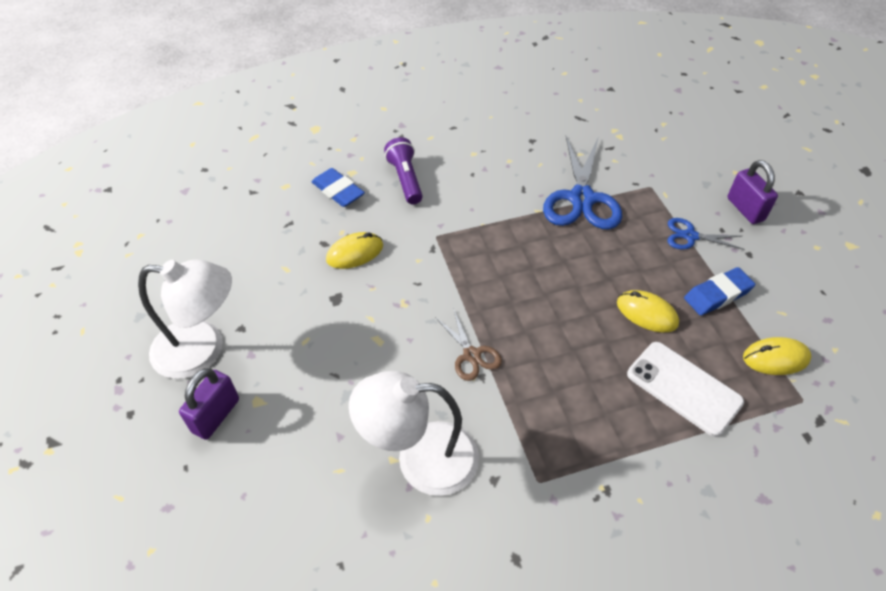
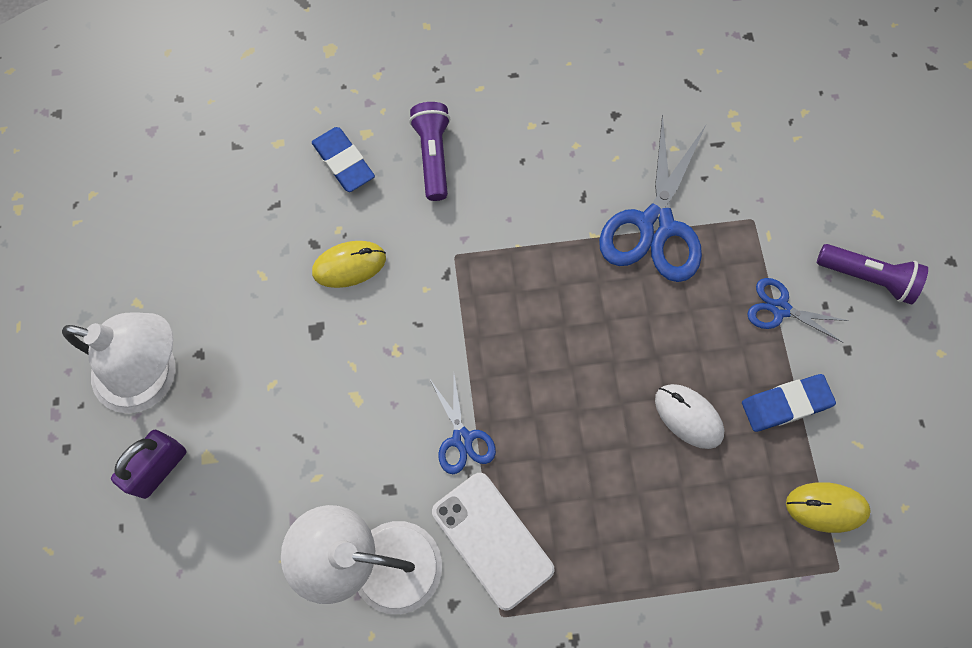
camera: 10 degrees right, 20 degrees up
brown scissors [435,310,502,381] -> blue scissors [429,375,496,474]
yellow mouse [617,290,679,333] -> white mouse [655,384,724,449]
white phone [627,342,744,437] -> white phone moved to [432,473,555,611]
purple padlock [727,160,778,224] -> purple flashlight [817,244,928,304]

